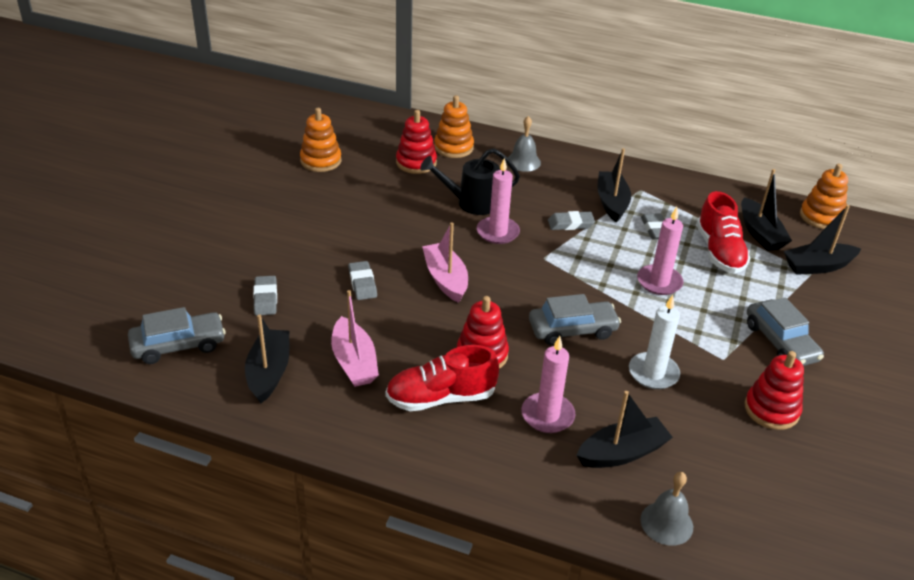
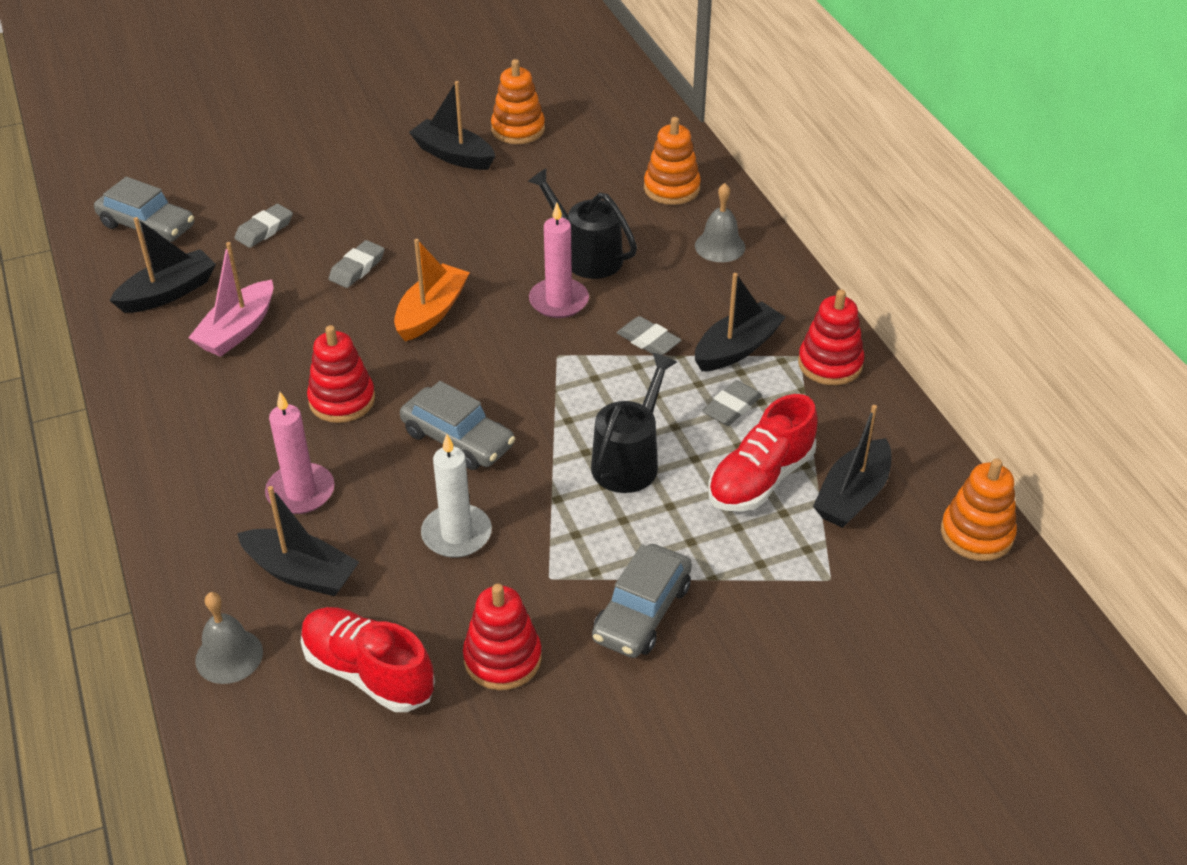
camera: 50 degrees right, 5 degrees up
red shoe [386,345,499,411] -> red shoe moved to [301,607,435,712]
red stacking toy [396,110,437,174] -> red stacking toy moved to [798,289,864,385]
pink boat [422,222,468,303] -> orange boat [394,239,470,341]
pink candle [637,207,683,295] -> black watering can [591,353,677,493]
black boat [784,205,861,275] -> black boat moved to [409,81,495,170]

